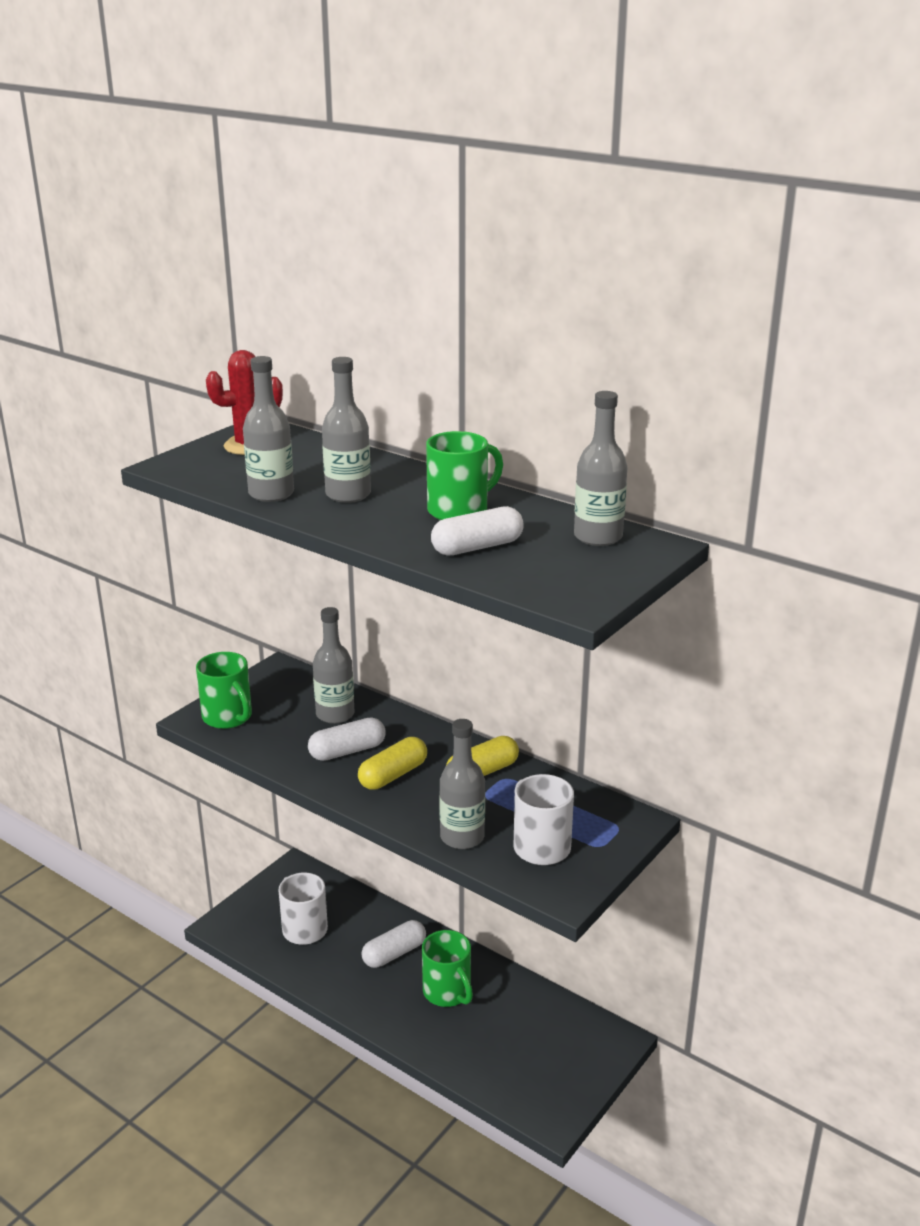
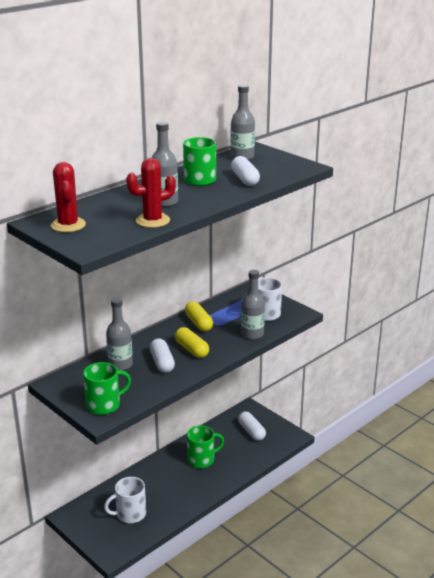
camera: 80 degrees left, 0 degrees up
grey bottle [243,356,294,502] -> red cactus [126,158,176,228]
white capsule [362,920,426,968] -> white capsule moved to [238,411,266,441]

